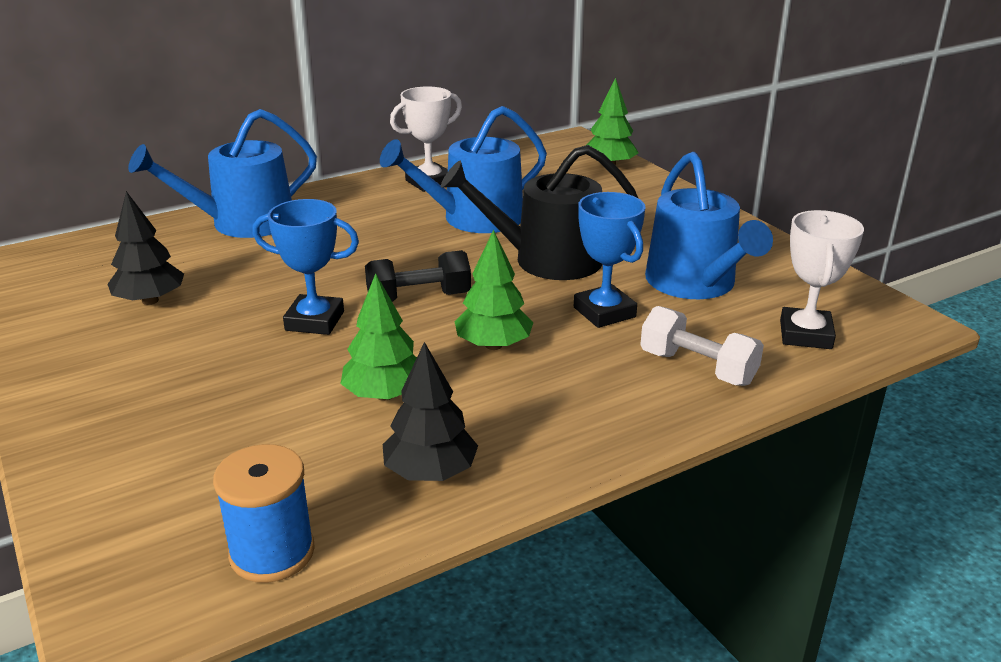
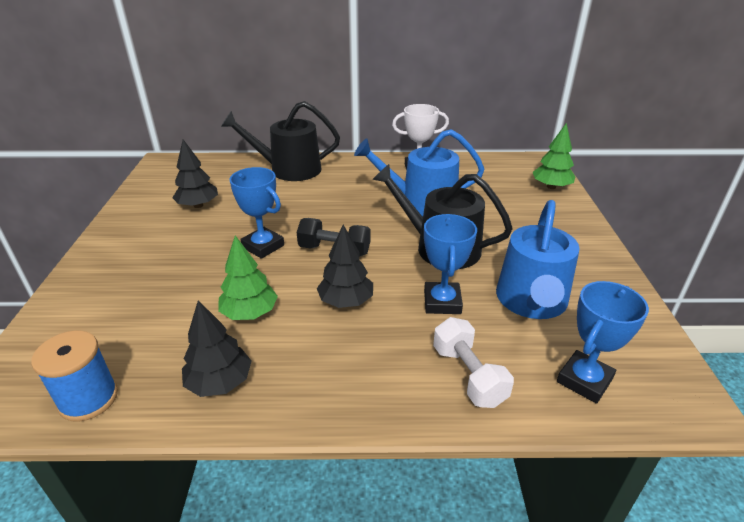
camera: 30 degrees right, 5 degrees up
blue watering can [128,109,317,238] -> black watering can [221,101,340,181]
green tree [454,230,534,350] -> black tree [317,225,373,308]
white trophy [780,210,864,349] -> blue trophy [557,281,649,404]

